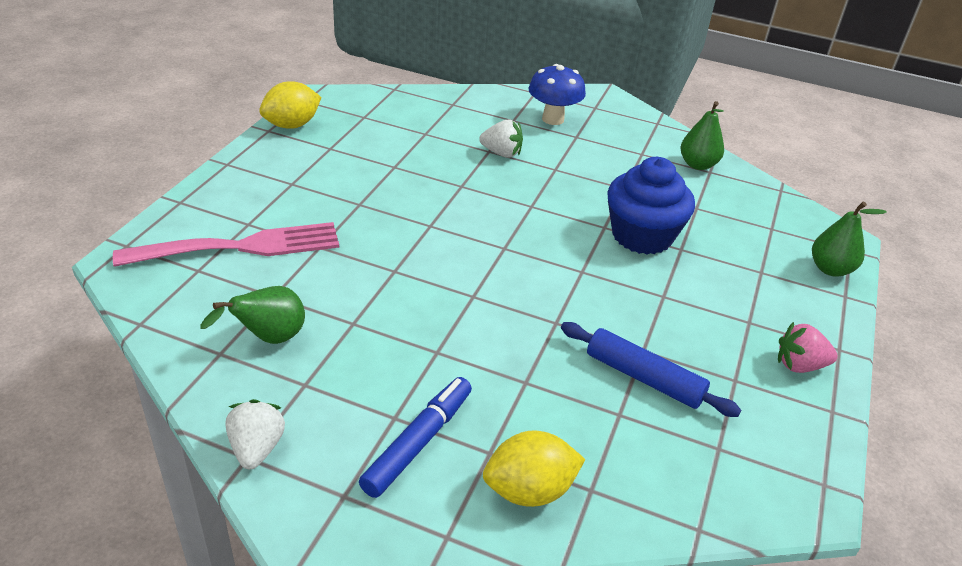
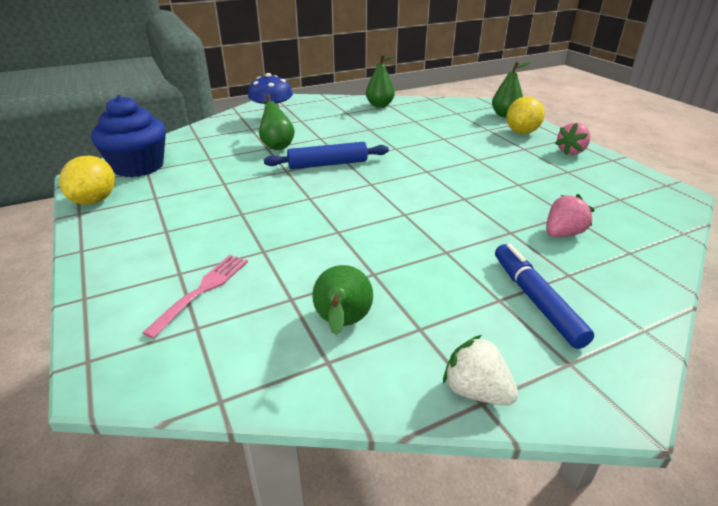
camera: 45 degrees left, 5 degrees down
pink fork [113,222,339,267] -> pink fork [142,255,248,339], size x0.57
white strawberry [479,120,523,157] -> green pear [259,95,295,150]
yellow lemon [483,430,585,507] -> yellow lemon moved to [507,97,545,134]
blue rolling pin [561,322,741,417] -> blue rolling pin moved to [264,142,389,169]
blue cupcake [608,157,695,254] -> blue cupcake moved to [91,95,166,177]
none -> pink strawberry [546,194,594,237]

